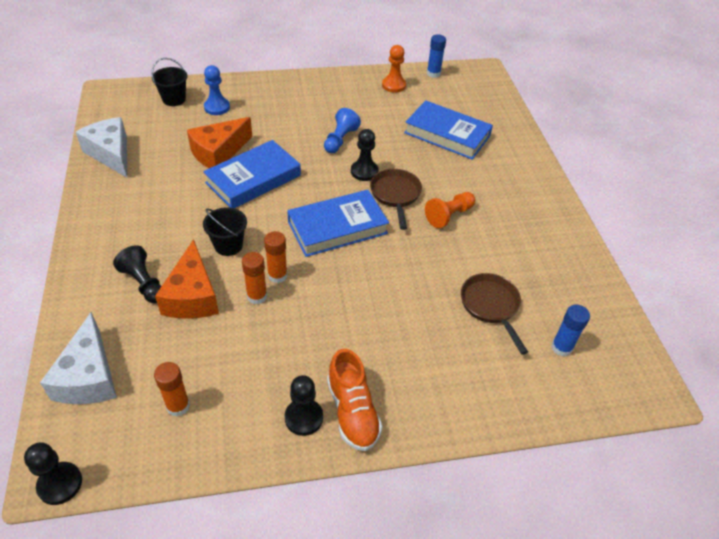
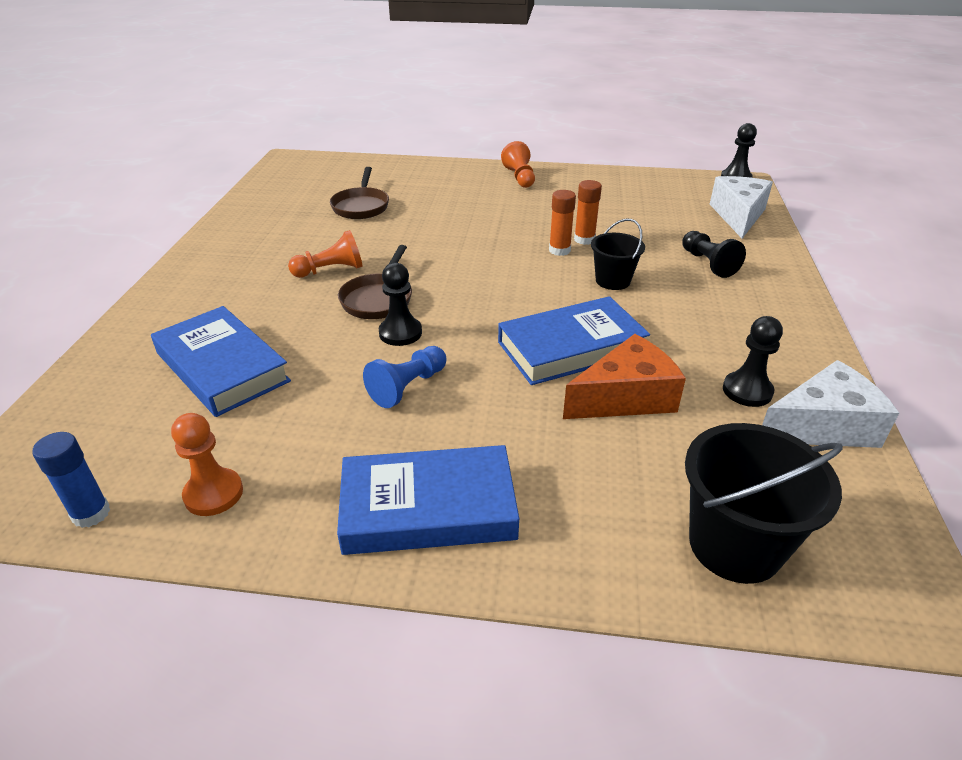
camera: 160 degrees left, 10 degrees down
white cheese [76,117,127,178] -> white cheese turned 90 degrees counterclockwise [762,360,899,448]
black bucket [151,58,188,106] -> black bucket [685,423,843,584], size x1.64
orange glue stick [154,362,190,417] -> none
orange cheese [155,239,219,319] -> none
blue pawn [204,65,230,115] -> none
black pawn [285,375,323,436] -> black pawn moved to [723,316,783,407]
blue book [287,190,389,257] -> blue book moved to [337,445,519,555]
orange shoe [327,349,382,451] -> orange pawn [501,141,535,188]
blue glue stick [551,305,590,357] -> none

